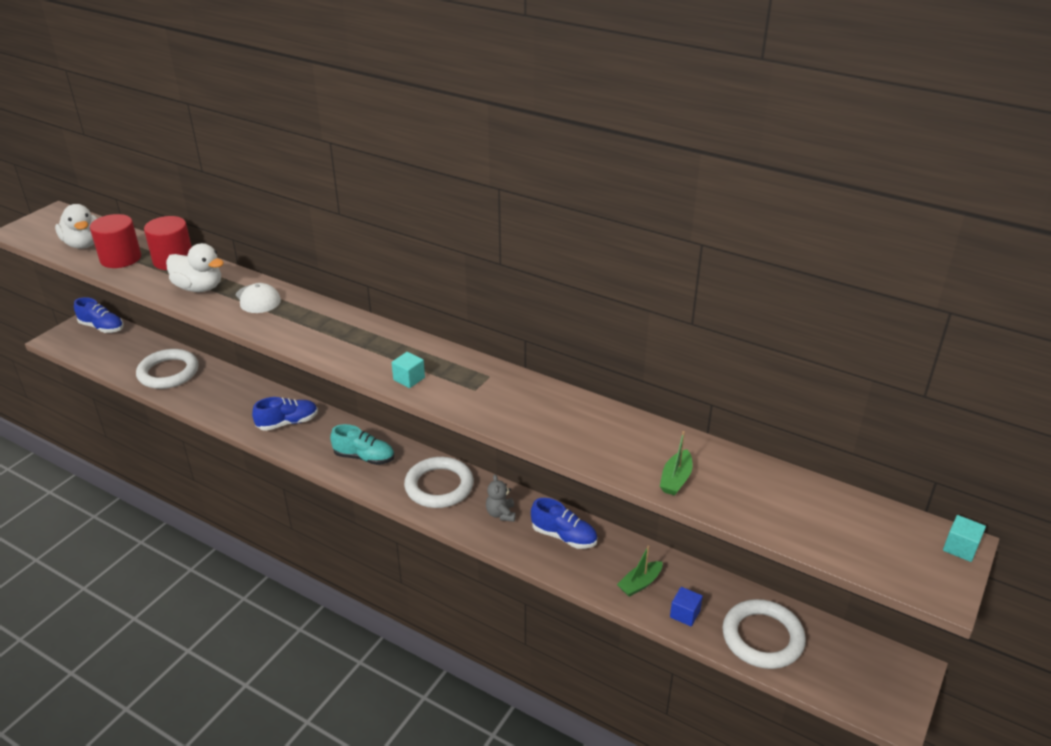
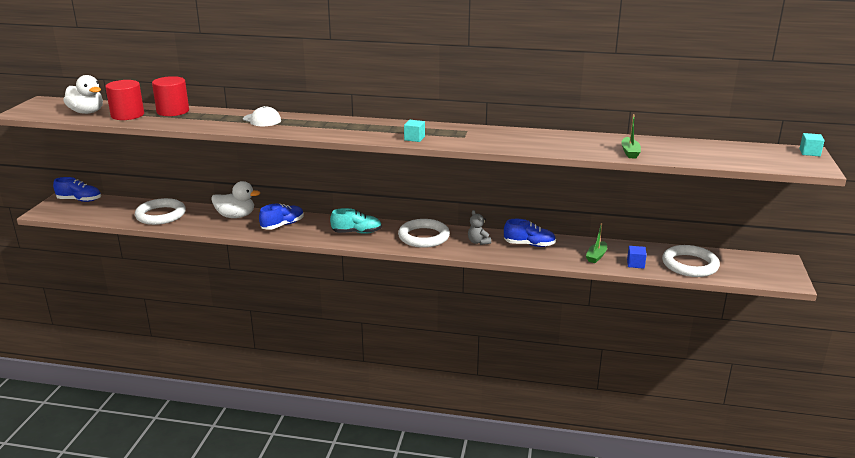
camera: 20 degrees left, 10 degrees down
white duck [166,243,224,292] -> white duck moved to [212,181,260,218]

